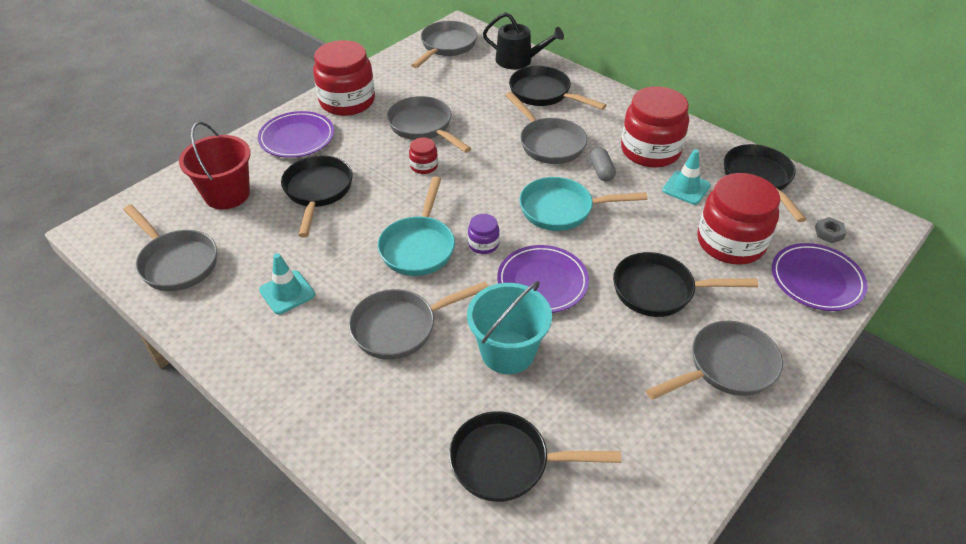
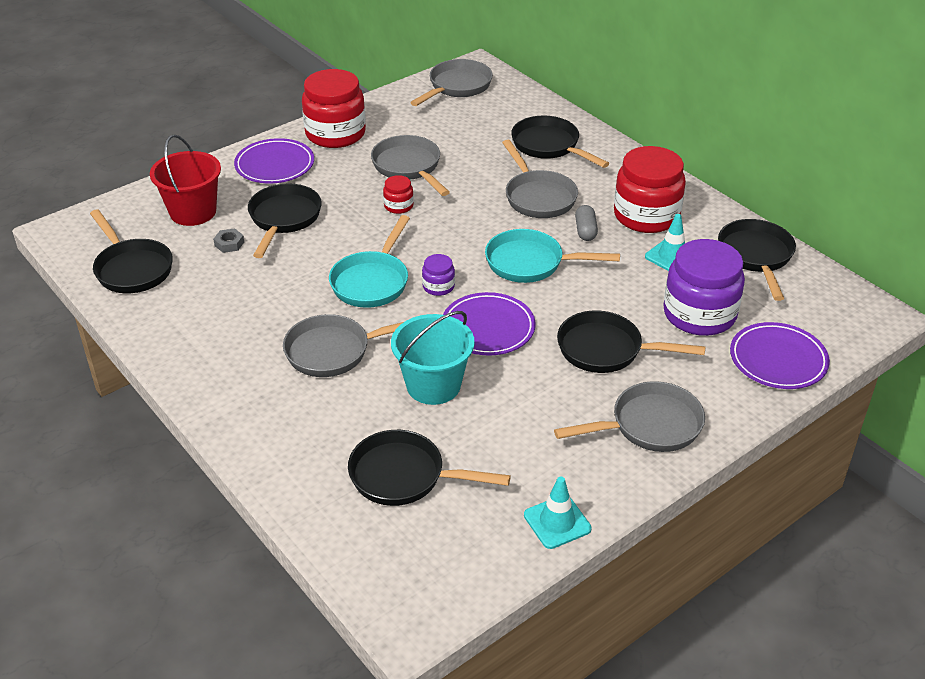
camera: 10 degrees right, 5 degrees down
grey pan [123,204,217,291] -> black pan [90,209,173,293]
turquoise traffic cone [259,253,315,315] -> turquoise traffic cone moved to [524,477,592,549]
black watering can [483,12,564,69] -> none
red jar [697,173,780,265] -> purple jar [663,239,745,336]
grey nut [815,217,847,243] -> grey nut moved to [213,228,244,253]

